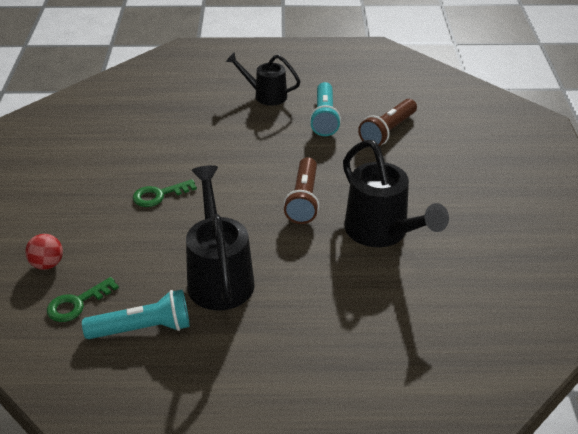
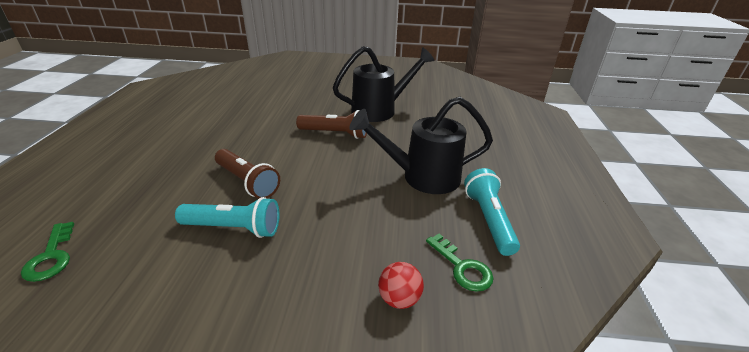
camera: 85 degrees left, 5 degrees down
green key [133,179,197,207] -> green key moved to [21,222,74,282]
black watering can [226,52,301,106] -> none
turquoise flashlight [309,82,341,136] -> turquoise flashlight moved to [175,197,279,238]
brown flashlight [358,99,417,146] -> brown flashlight moved to [215,149,280,199]

